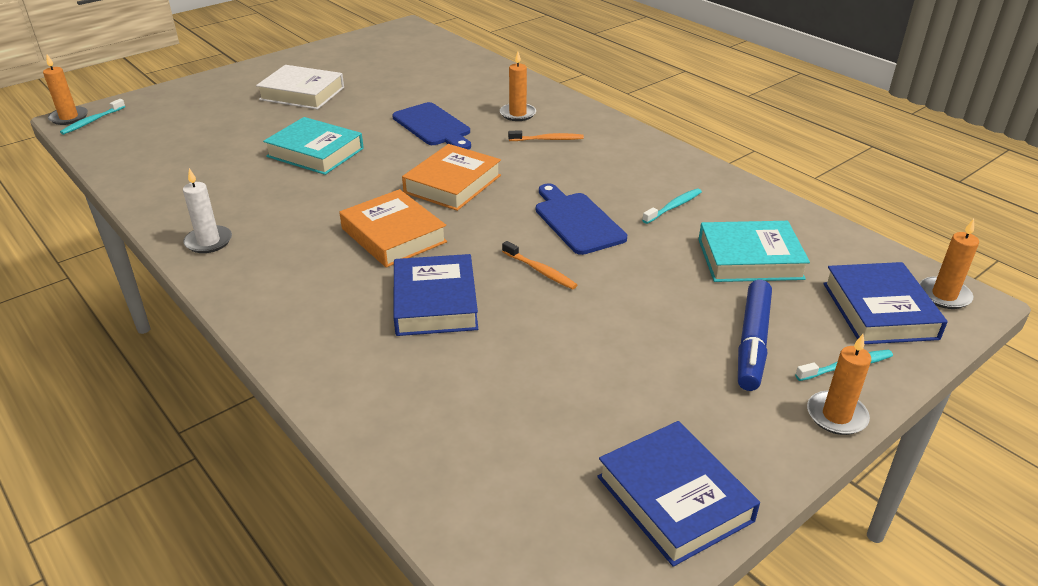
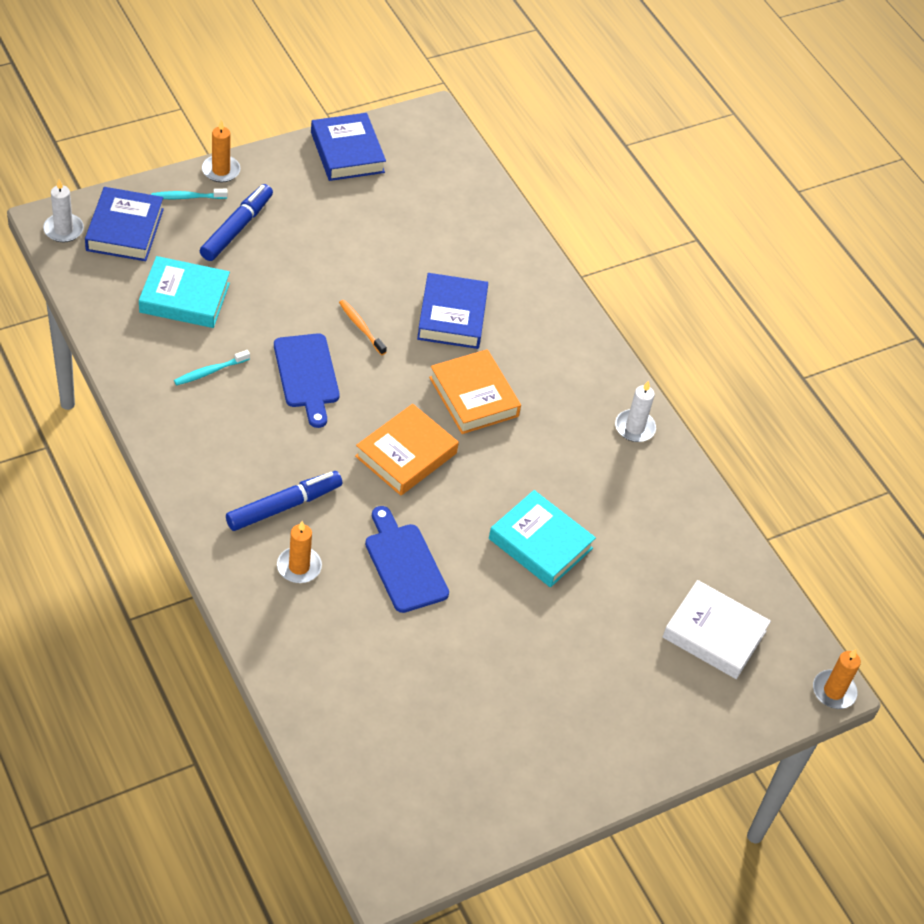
camera: 175 degrees left, 15 degrees up
turquoise toothbrush [60,99,125,135] -> none
white book [256,65,344,110] -> white book moved to [663,580,771,679]
orange toothbrush [508,130,584,141] -> blue marker [226,471,342,531]
orange candle [919,219,979,309] -> white candle [43,179,84,242]

